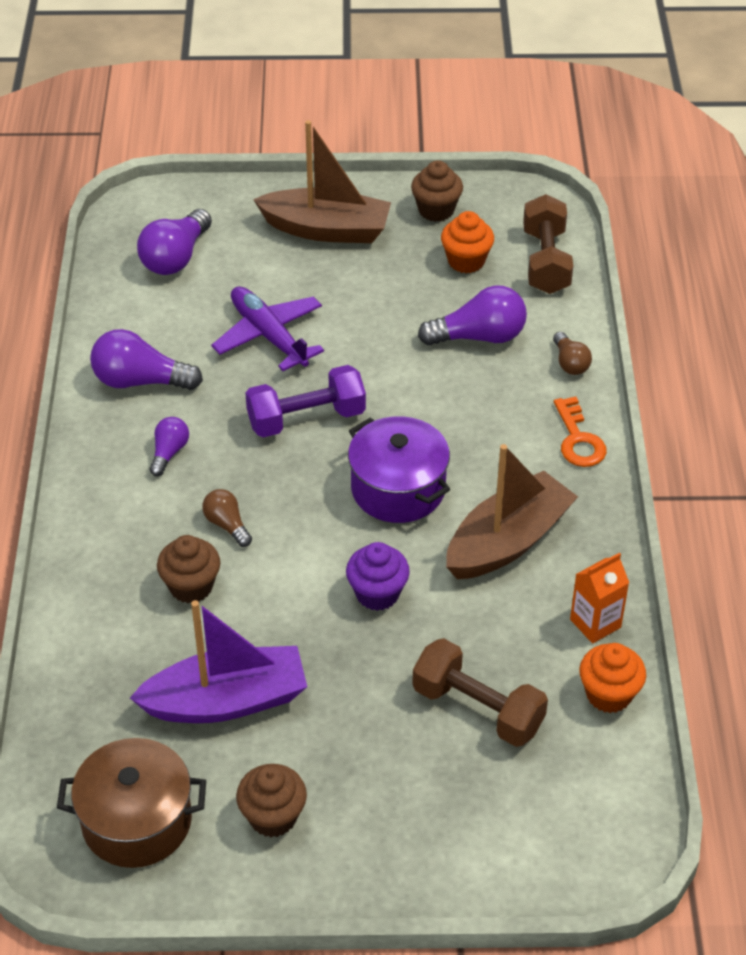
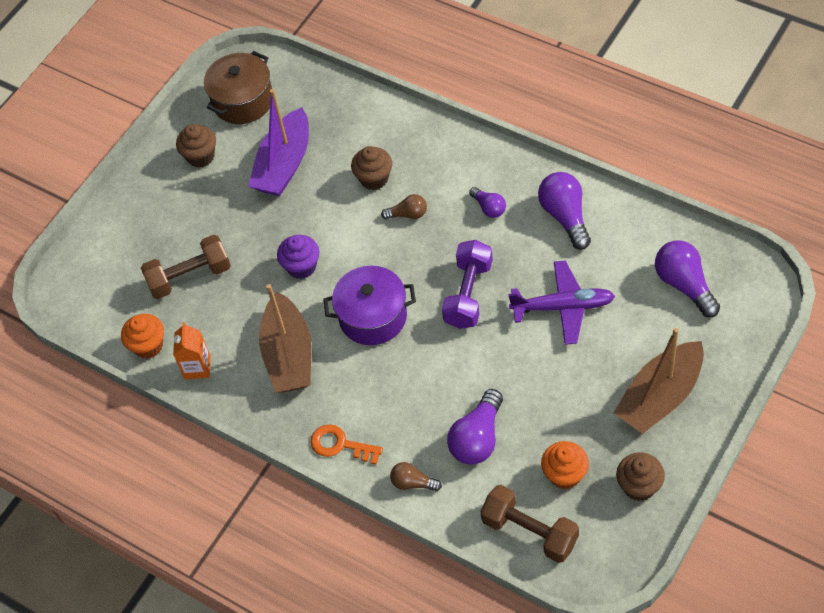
camera: 130 degrees right, 10 degrees up
purple light bulb [90,329,203,390] -> purple light bulb turned 60 degrees counterclockwise [538,172,591,250]

